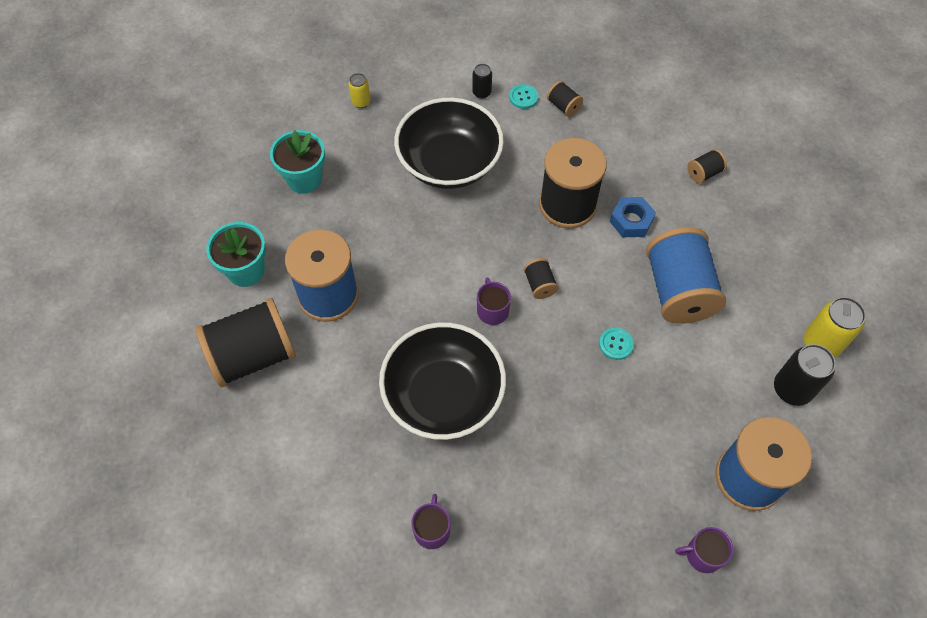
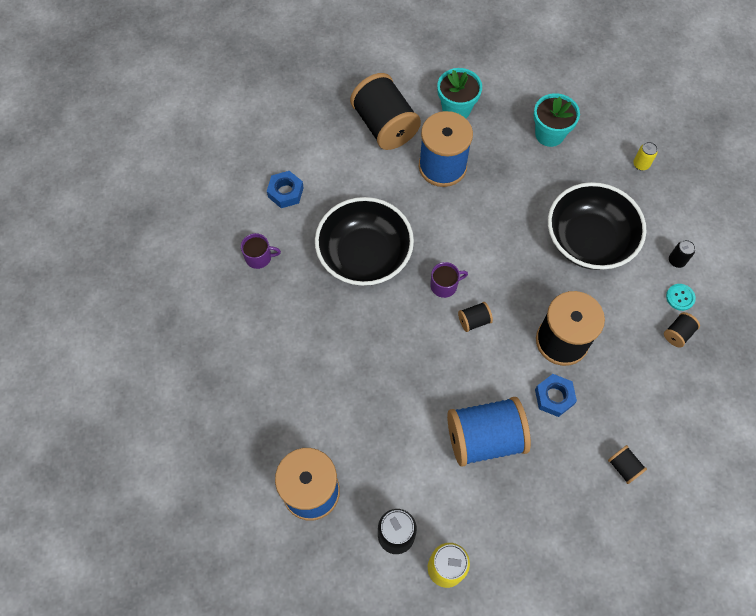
camera: 85 degrees right, 5 degrees up
turquoise button [599,327,634,360] -> none
purple mug [675,527,733,573] -> none
none -> blue nut [267,171,304,208]

